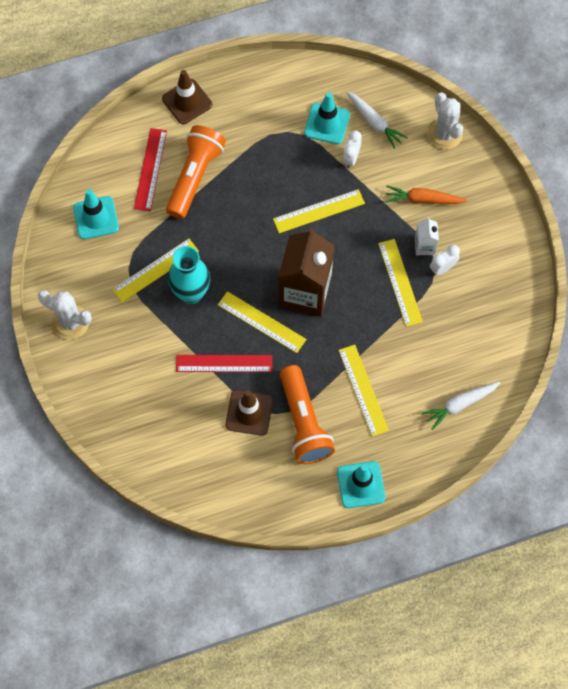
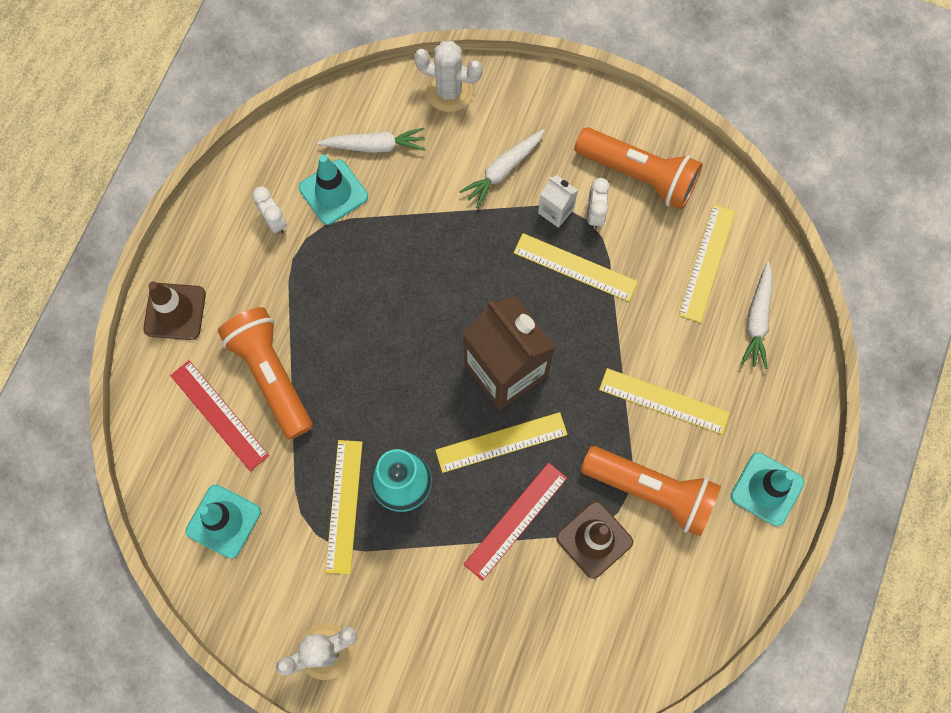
camera: 50 degrees left, 5 degrees up
yellow ruler [273,189,365,233] -> yellow ruler moved to [678,204,735,323]
white clock [342,131,362,169] -> white clock moved to [252,186,287,234]
orange carrot [385,186,467,204] -> white carrot [459,129,545,208]
none -> orange flashlight [574,127,703,210]

